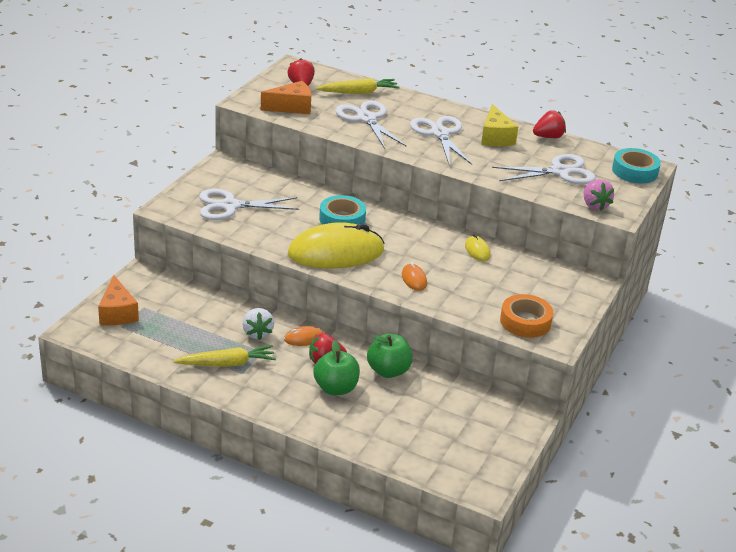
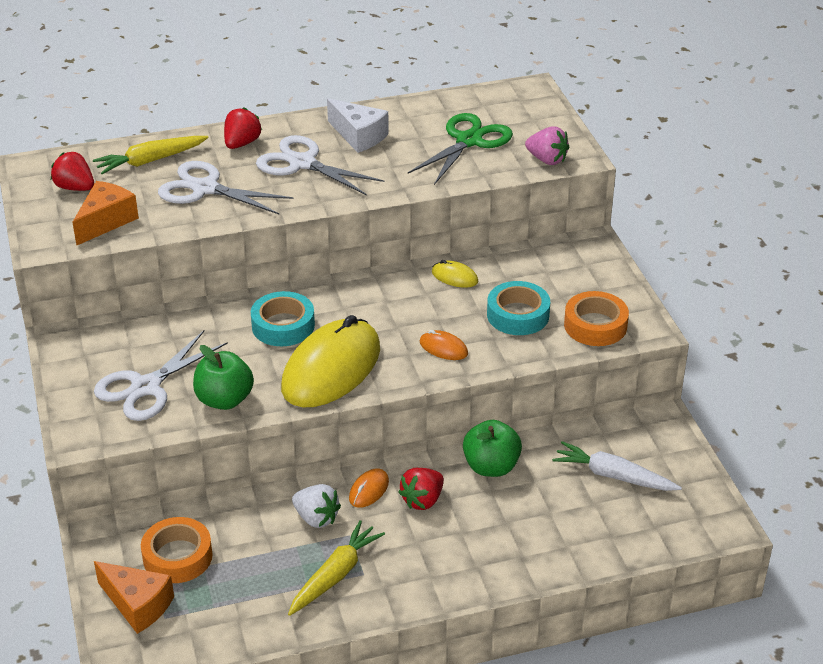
camera: 40 degrees left, 5 degrees up
green apple [313,340,360,395] -> green apple moved to [193,345,254,410]
yellow carrot [316,78,400,94] -> yellow carrot turned 150 degrees counterclockwise [93,136,209,174]
yellow cheese [481,104,518,146] -> white cheese [327,98,389,153]
white scissors [492,154,596,184] -> green scissors [408,113,513,185]
red strawberry [533,110,566,138] -> red strawberry moved to [224,107,262,149]
turquoise tape [612,148,661,183] -> turquoise tape moved to [487,281,550,335]
none -> orange tape [141,517,213,583]
none -> white carrot [552,441,682,491]

